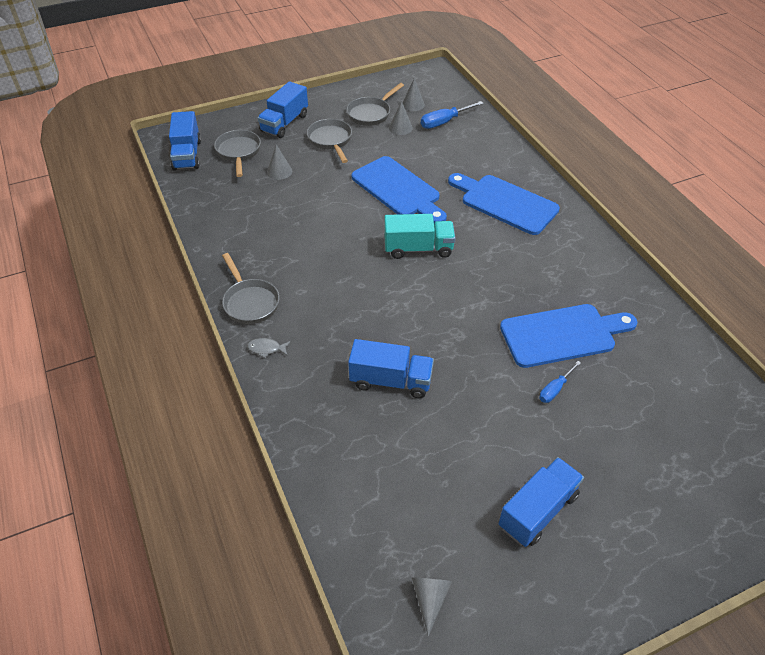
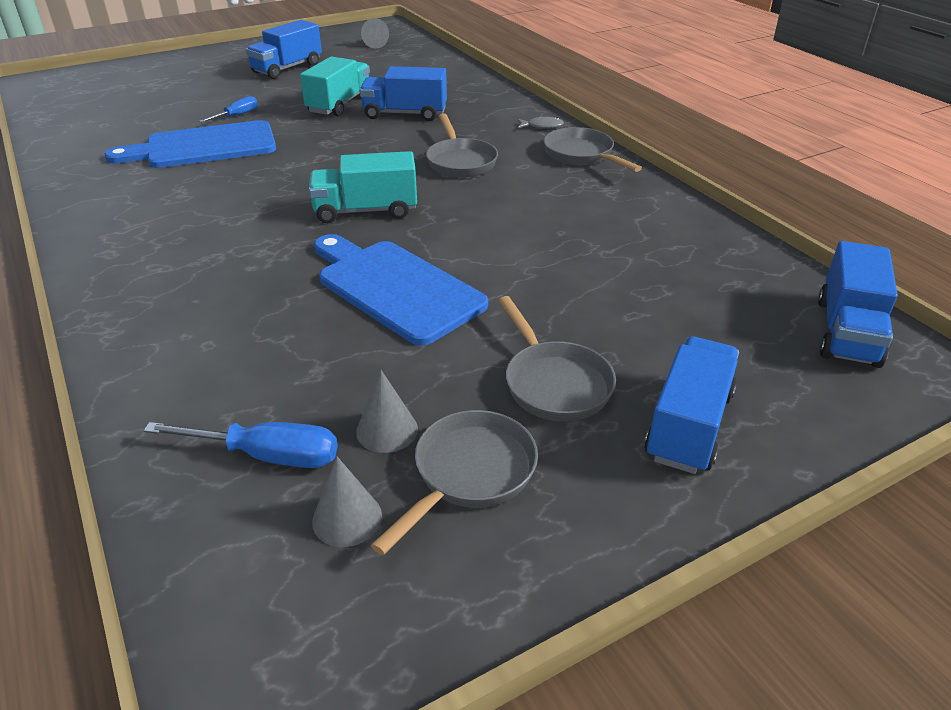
camera: 175 degrees right, 10 degrees down
blue truck [169,111,201,170] -> blue truck turned 150 degrees counterclockwise [818,241,898,368]
grey pan [214,130,261,177] -> grey pan moved to [426,113,498,178]
grey cone [267,144,292,180] -> none
blue screwdriver [421,101,484,129] -> blue screwdriver turned 45 degrees clockwise [144,422,338,468]
blue cutting board [448,173,560,235] -> none
none -> turquoise truck [300,56,370,116]

